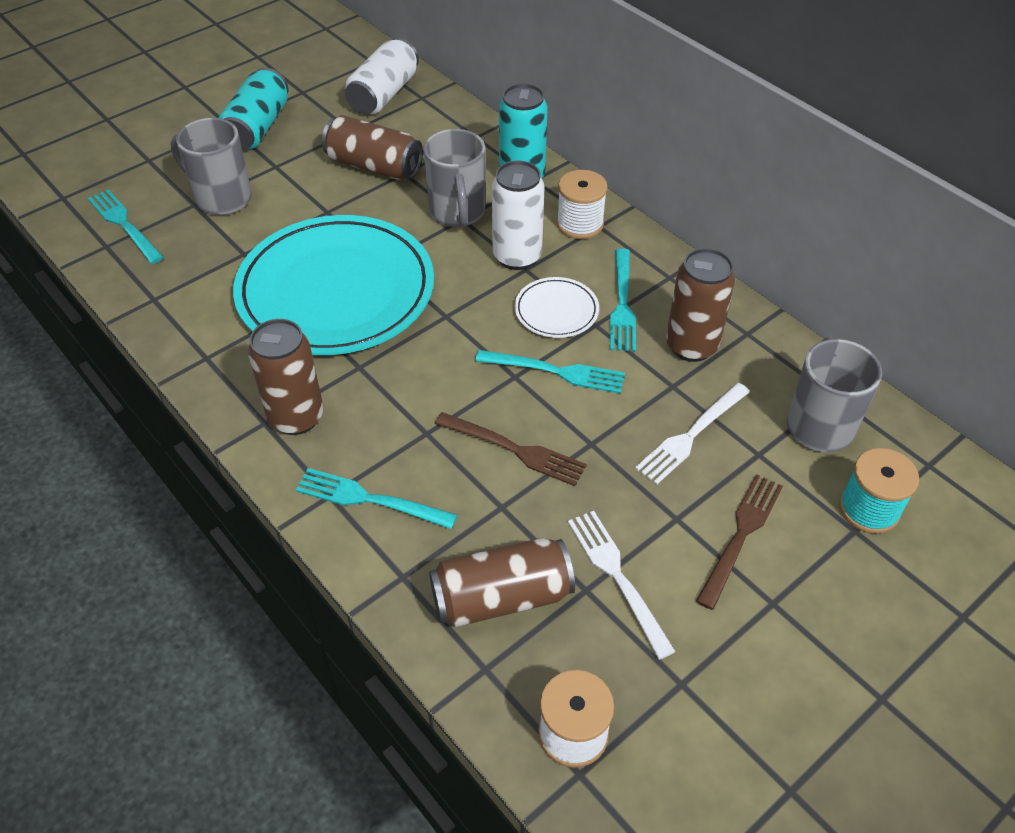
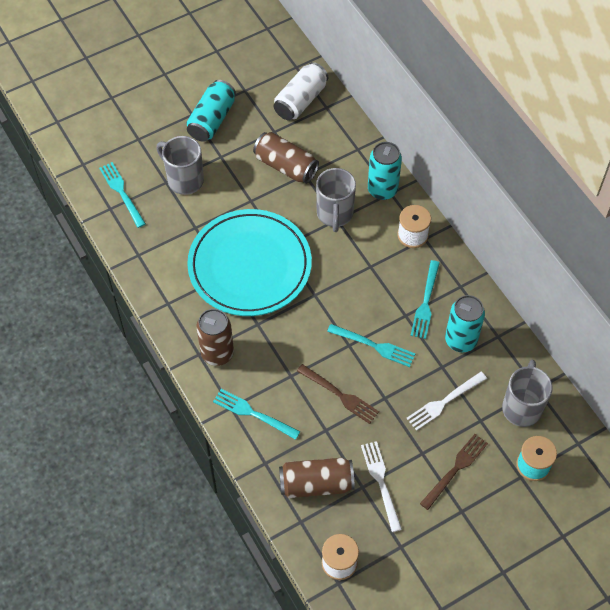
camera: 10 degrees right, 10 degrees up
white can [492,160,545,270] -> none
white plate [515,277,599,338] -> none
brown can [666,248,735,362] -> turquoise can [445,295,485,352]

